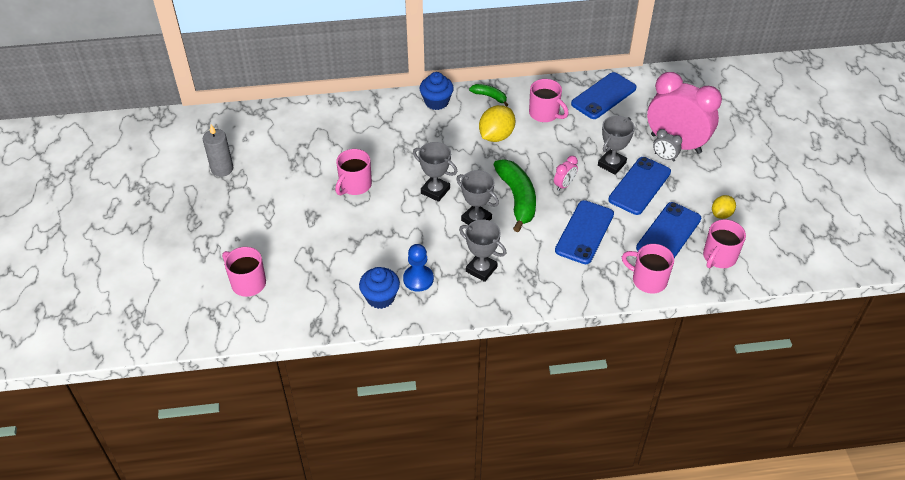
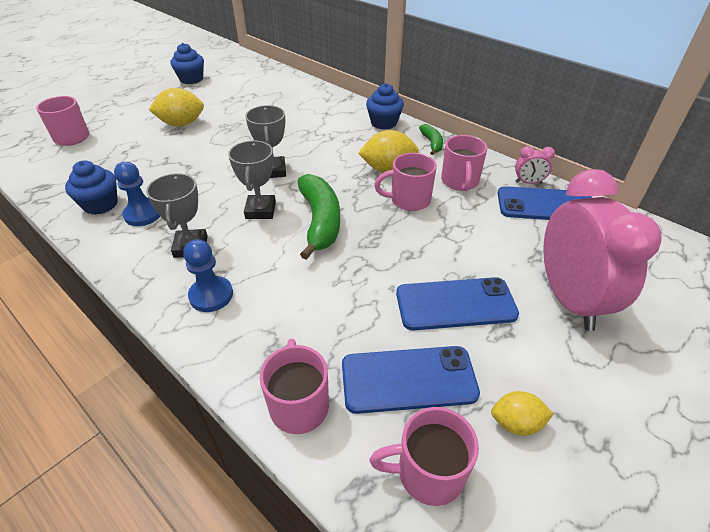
camera: 50 degrees right, 5 degrees down
grey candle [203,125,233,177] -> blue cupcake [170,43,204,84]
pink mug [335,149,372,195] -> pink mug moved to [374,153,437,211]
green banana [493,160,536,232] -> green banana turned 45 degrees counterclockwise [297,174,340,260]
pink clock [554,156,578,191] -> pink clock moved to [515,146,555,184]
blue phone [555,200,614,264] -> none
grey trophy [598,116,635,175] -> none
grey clock [653,129,682,162] -> none
none -> yellow lemon [149,88,204,127]
none -> blue pawn [183,239,233,312]

